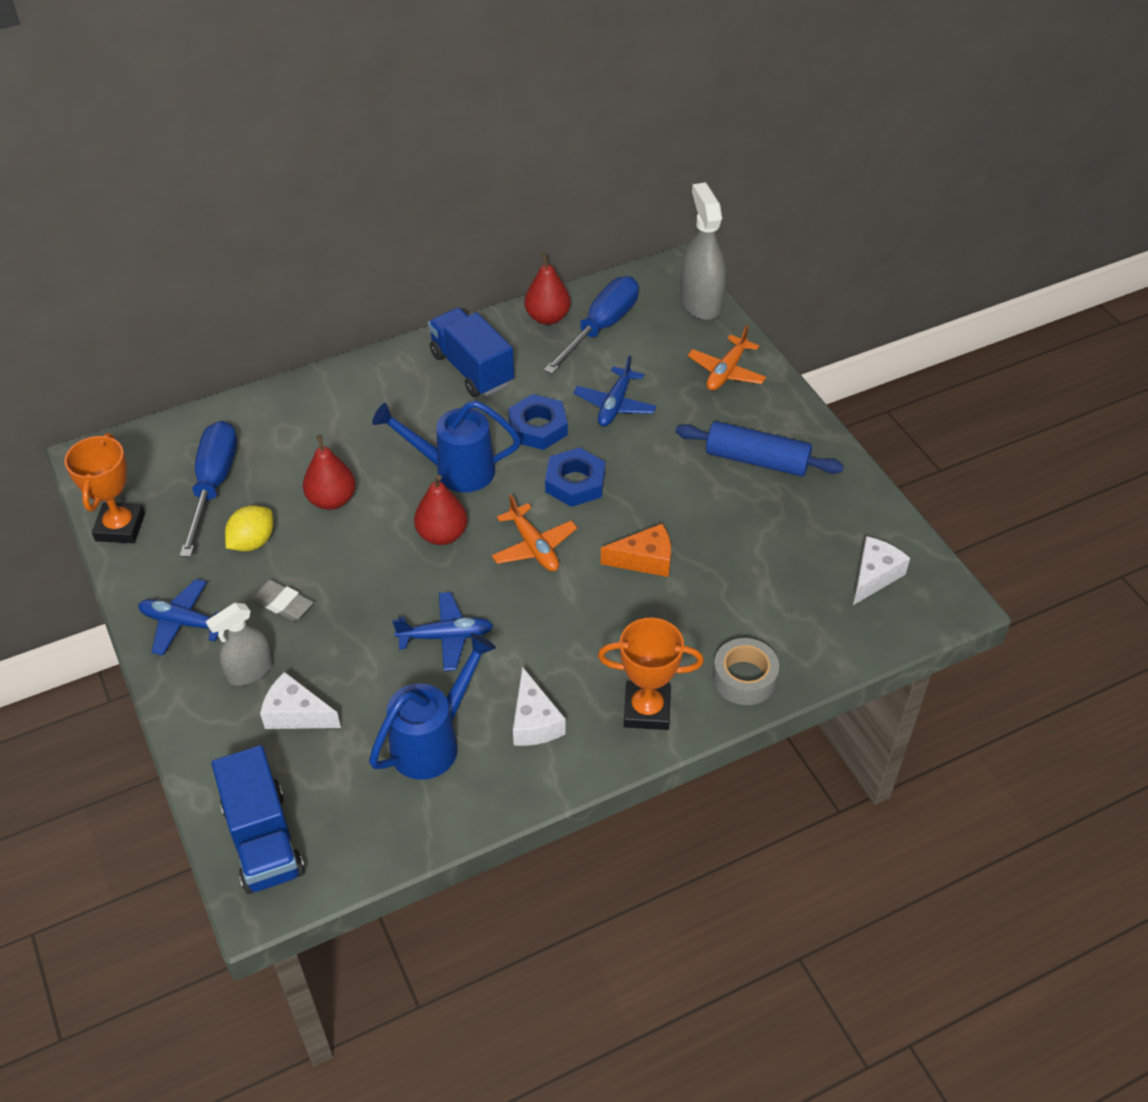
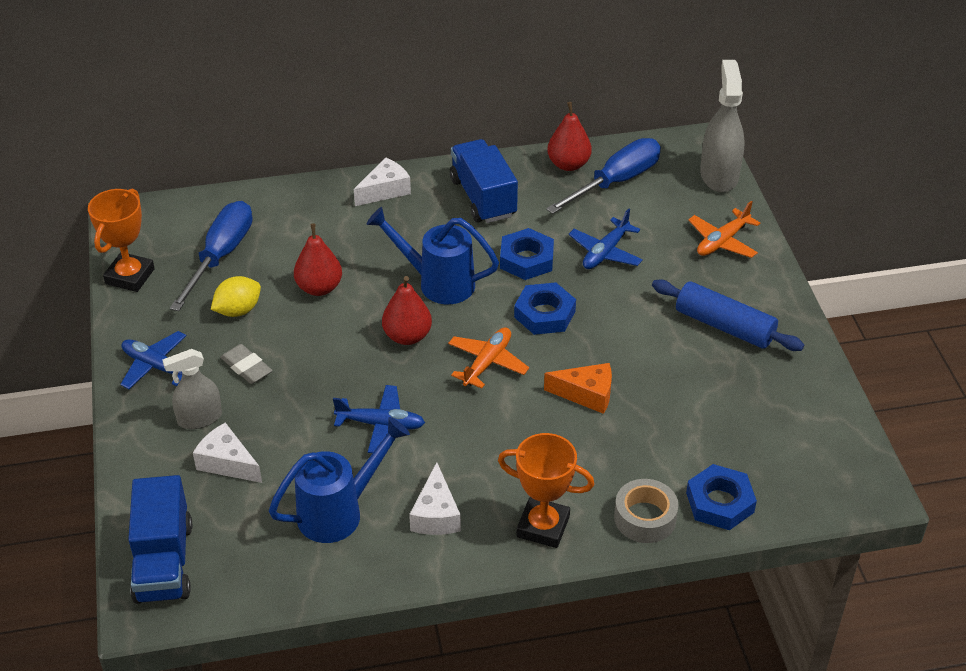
camera: 15 degrees right, 5 degrees down
orange plane [491,495,577,571] -> orange plane turned 135 degrees counterclockwise [448,327,529,389]
white cheese [853,536,910,605] -> white cheese moved to [354,157,411,206]
none -> blue nut [686,464,757,530]

